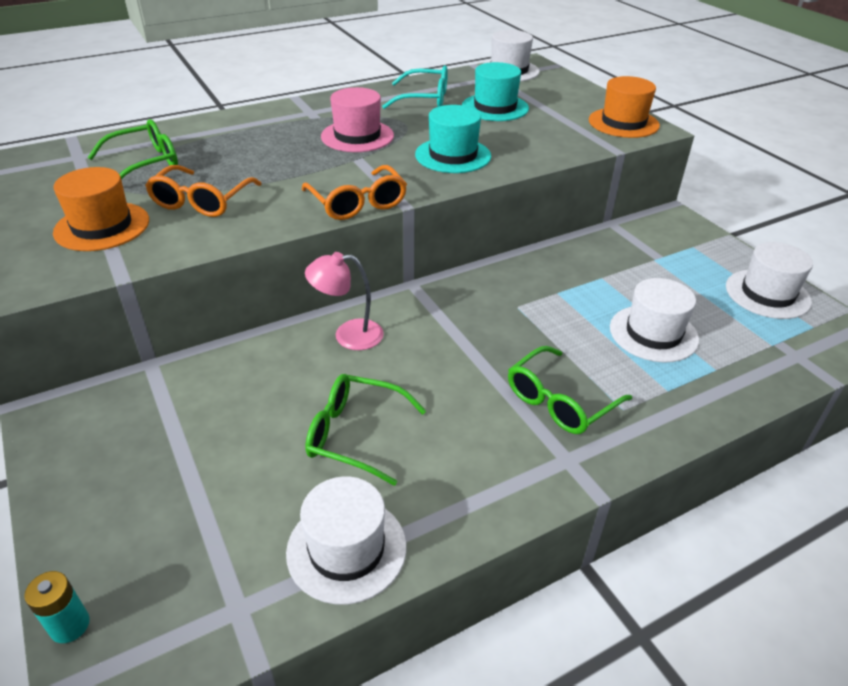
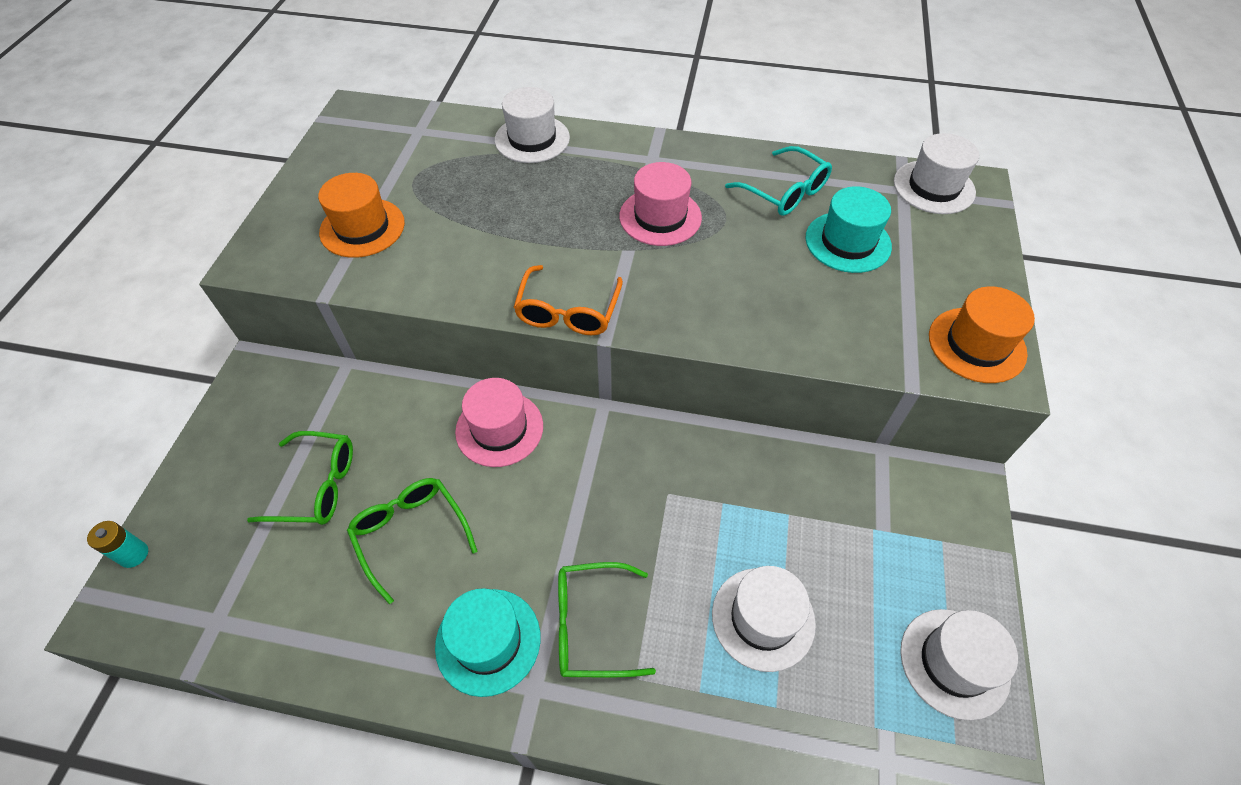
camera: 40 degrees right, 15 degrees up
green glasses [87,119,178,179] -> green glasses moved to [247,431,353,525]
orange glasses [145,165,261,217] -> none
white hat [286,477,406,605] -> white hat moved to [495,87,570,163]
pink lamp [305,252,384,350] -> pink hat [455,378,543,467]
turquoise hat [415,105,491,173] -> turquoise hat moved to [435,588,540,697]

